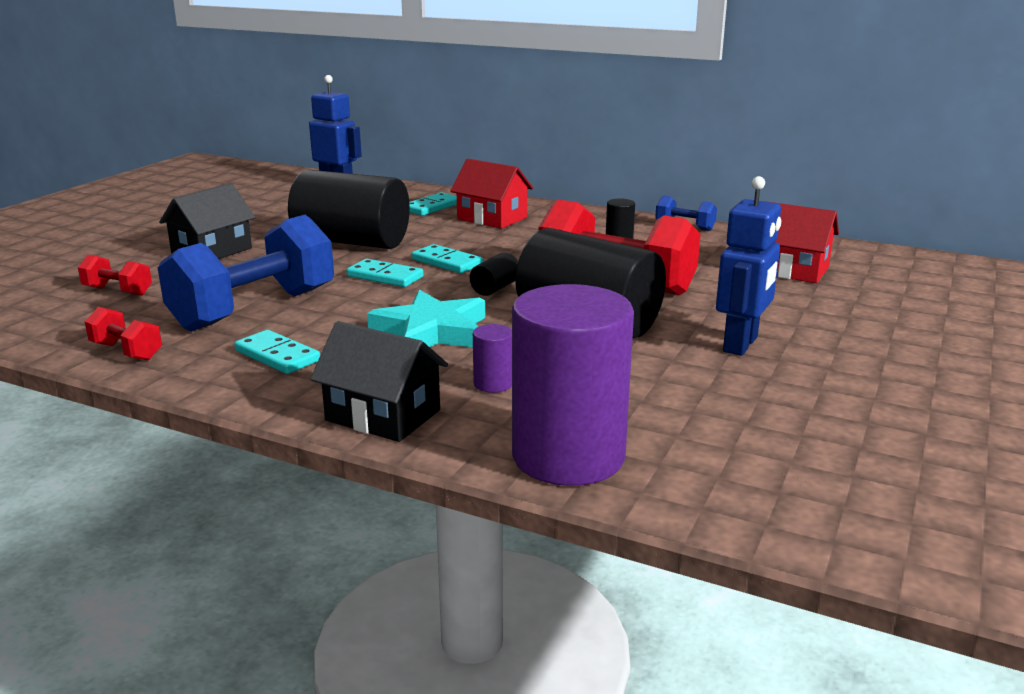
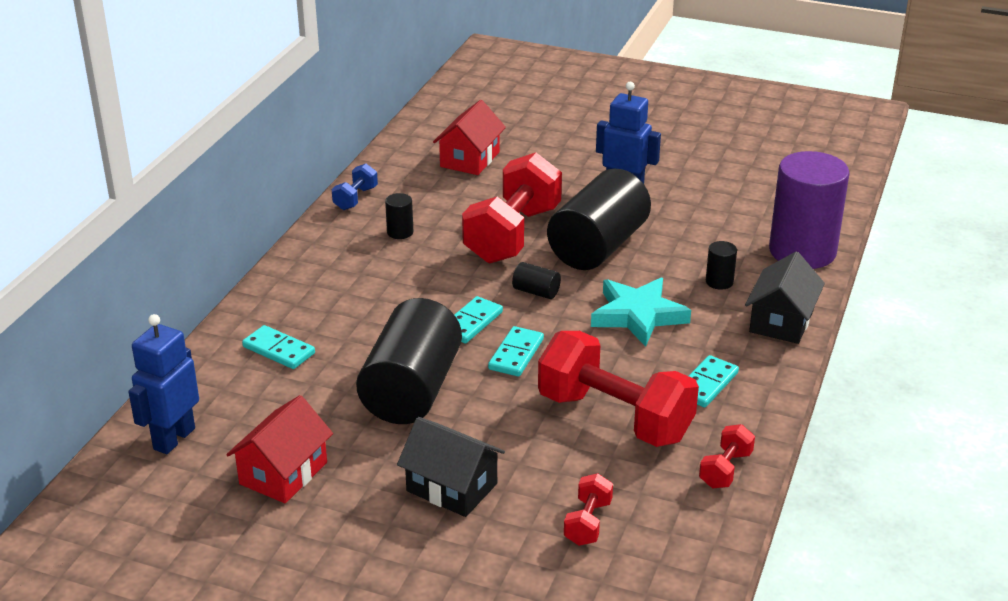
camera: 95 degrees left, 10 degrees up
blue dumbbell [158,215,334,332] -> red dumbbell [538,331,699,447]
red house [450,159,533,229] -> red house moved to [226,395,333,503]
purple cylinder [473,324,512,393] -> black cylinder [706,241,737,290]

